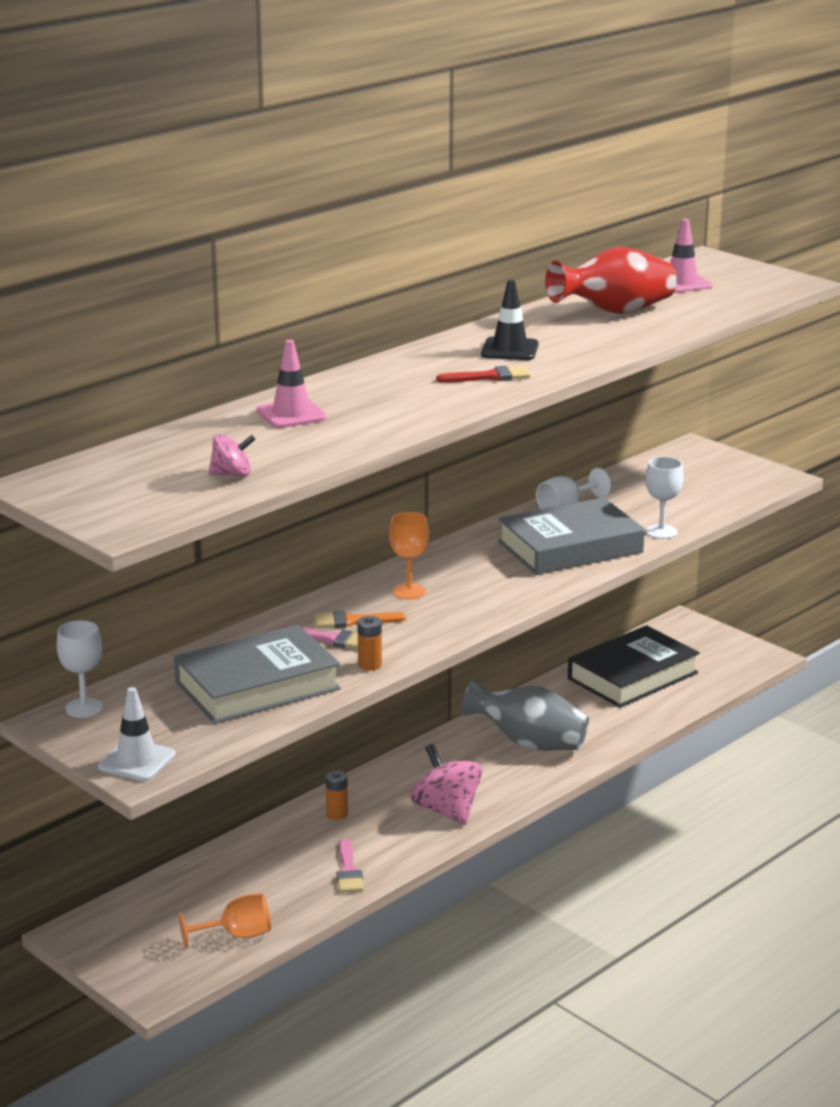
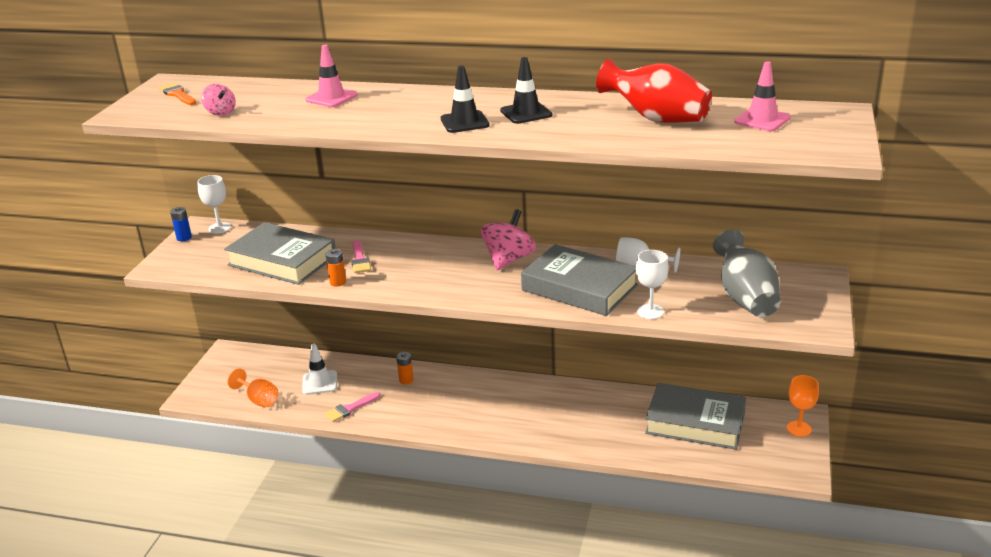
camera: 60 degrees right, 5 degrees up
white traffic cone [98,687,176,781] -> white traffic cone moved to [302,344,337,395]
orange brush [314,611,406,628] -> orange brush moved to [159,83,196,105]
orange goblet [389,512,429,599] -> orange goblet moved to [787,375,819,437]
pink spinning top [411,744,482,825] -> pink spinning top moved to [481,209,536,270]
red brush [436,366,531,383] -> black traffic cone [441,66,490,133]
grey vase [461,678,589,750] -> grey vase moved to [713,229,781,317]
black book [568,625,700,708] -> grey book [645,383,746,450]
none -> blue battery [170,207,192,241]

